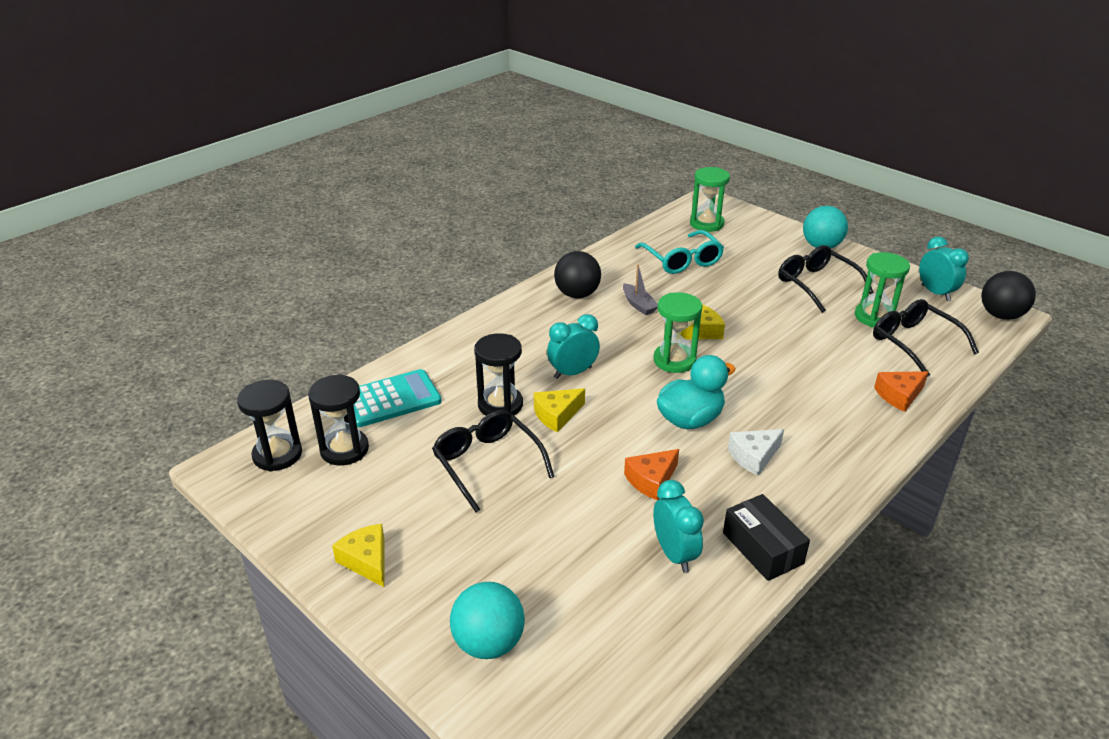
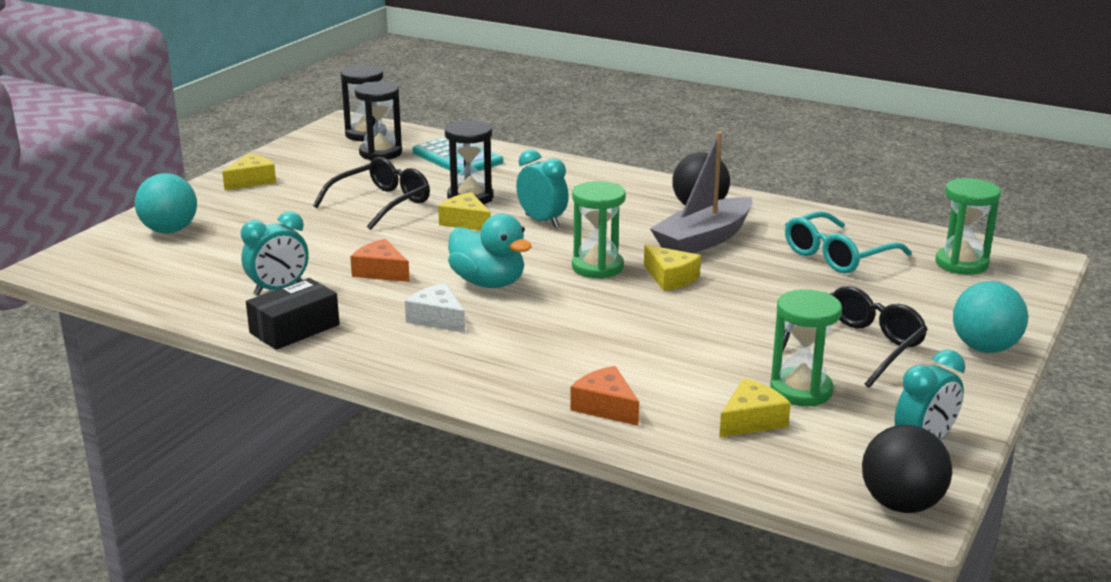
camera: 75 degrees right, 10 degrees down
grey boat [623,264,658,315] -> grey boat [650,132,752,253], size x1.97
black glasses [873,299,979,377] -> yellow cheese [719,378,791,438]

